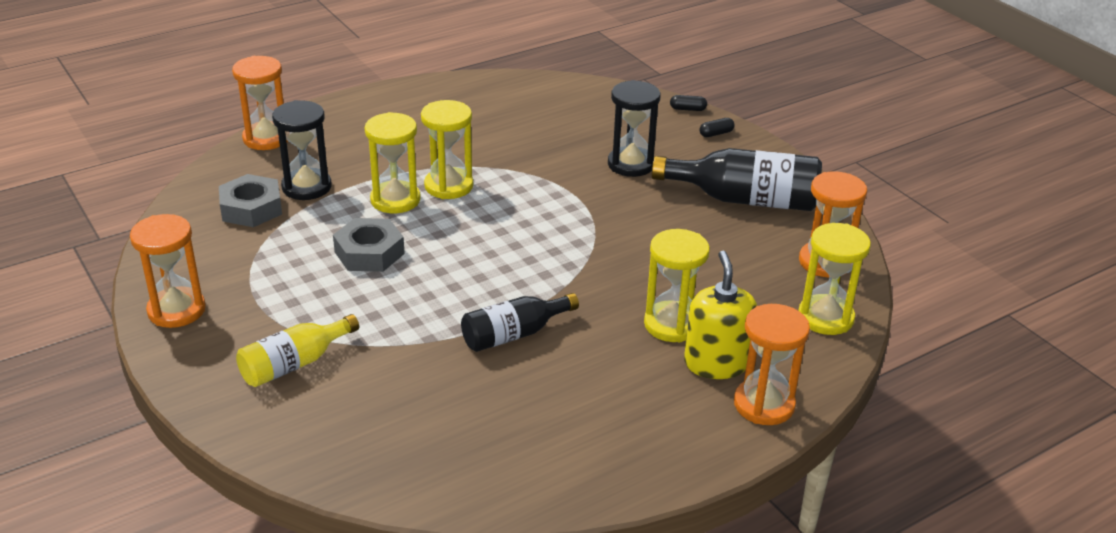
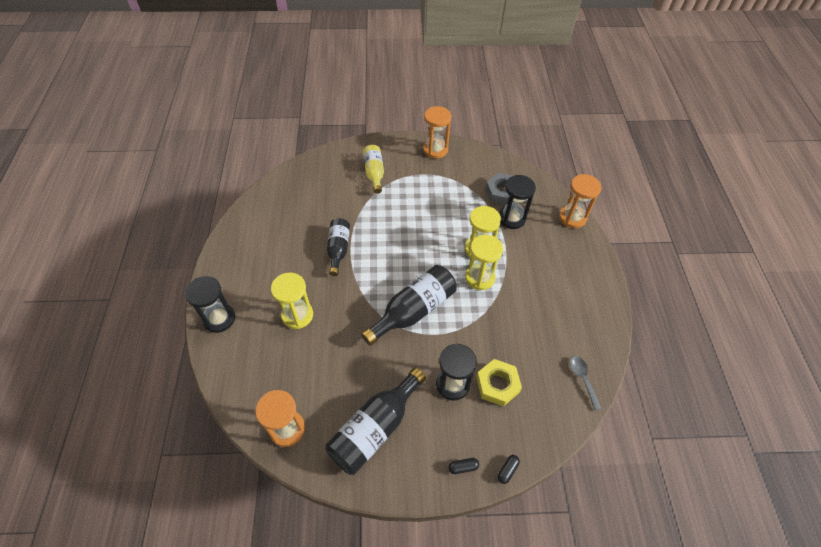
camera: 120 degrees right, 20 degrees up
grey nut [333,218,405,272] -> none
yellow soap dispenser [684,251,757,379] -> none
black capsule [699,118,734,137] -> black capsule turned 75 degrees clockwise [448,458,479,474]
orange hourglass [734,304,810,425] -> black hourglass [185,276,235,333]
yellow hourglass [798,223,871,335] -> none
none -> black bottle [361,265,457,346]
none -> yellow nut [476,359,522,407]
none -> grey spoon [570,356,602,410]

